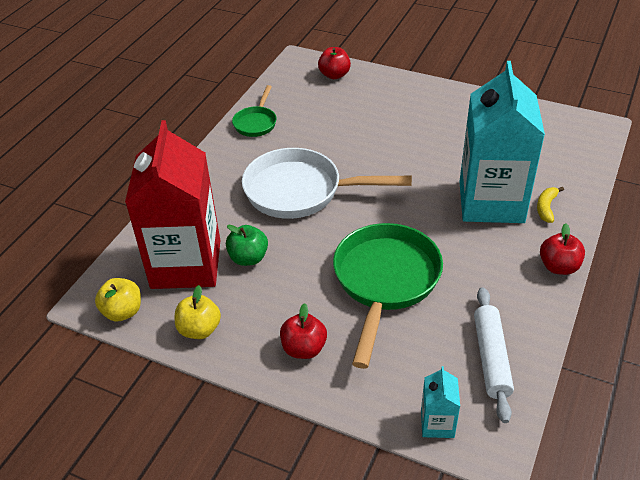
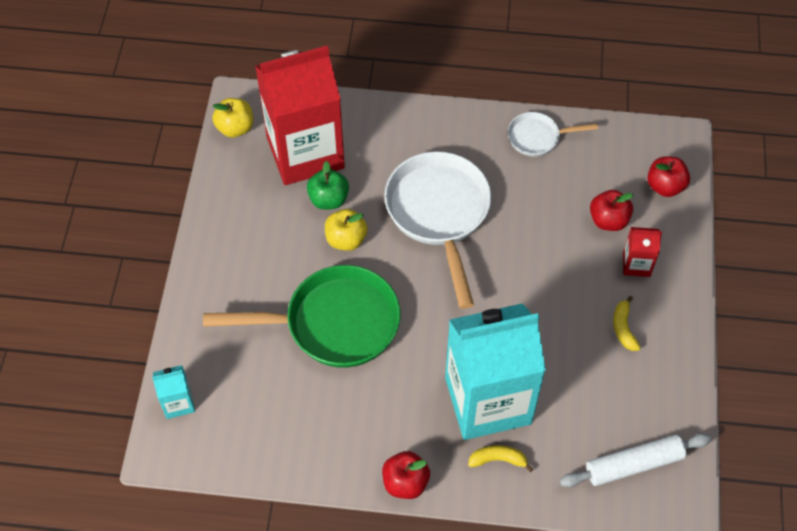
camera: 70 degrees right, 15 degrees up
yellow apple [175,285,221,339] -> yellow apple moved to [325,209,368,251]
green pan [232,85,277,137] -> white pan [508,112,598,156]
red apple [280,303,327,359] -> red apple moved to [590,190,633,231]
white rolling pin [474,287,514,423] -> white rolling pin moved to [560,433,711,487]
none -> yellow banana [613,296,641,351]
none -> red carton [623,227,662,277]

